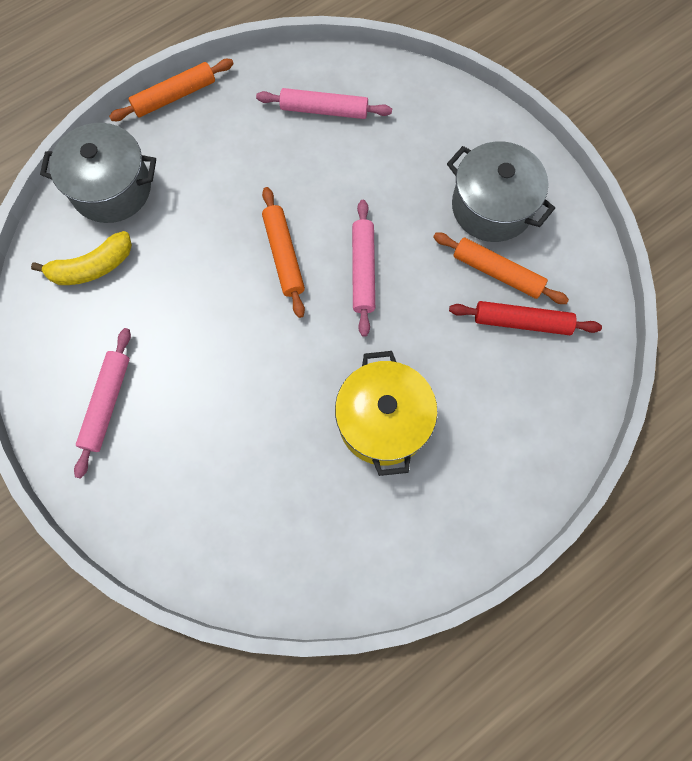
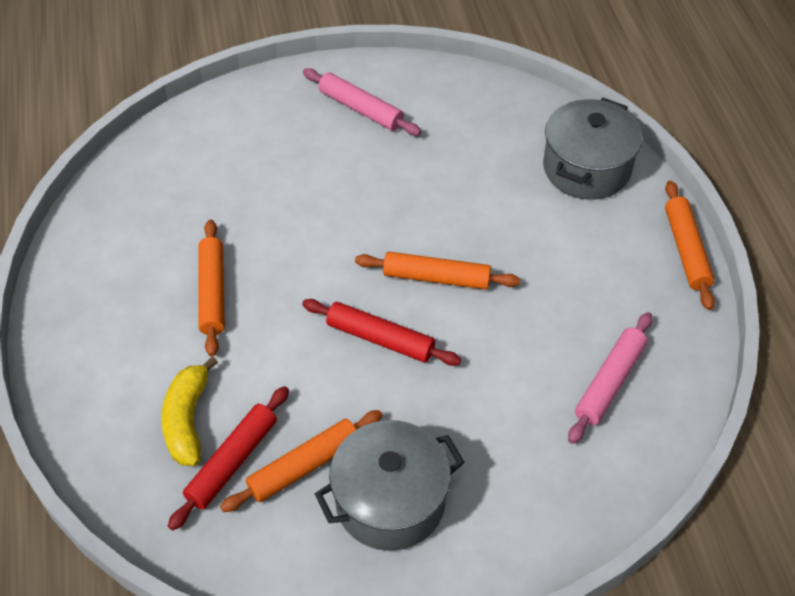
camera: 115 degrees right, 20 degrees down
yellow banana [31,231,132,285] -> yellow banana moved to [161,356,218,466]
yellow pot [335,351,438,476] -> orange rolling pin [198,220,225,356]
pink rolling pin [352,200,375,337] -> red rolling pin [302,299,461,366]

